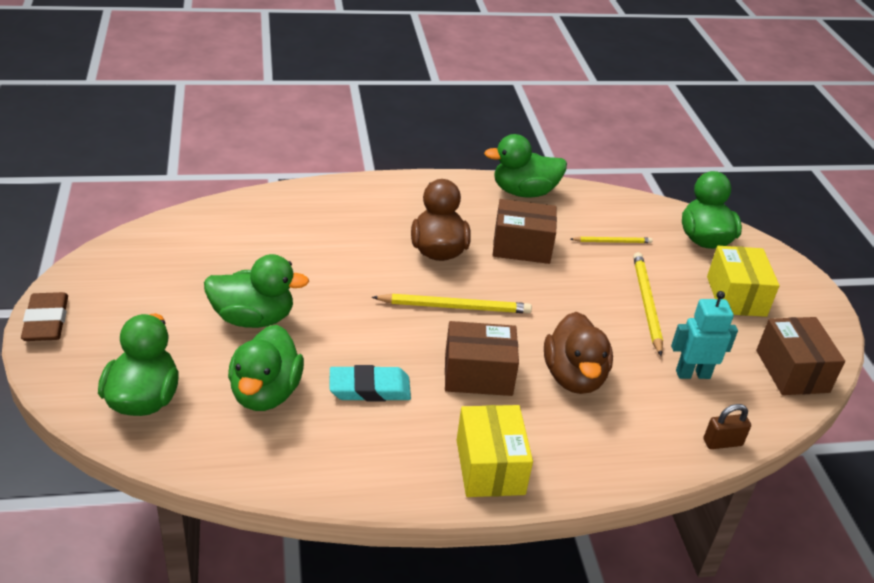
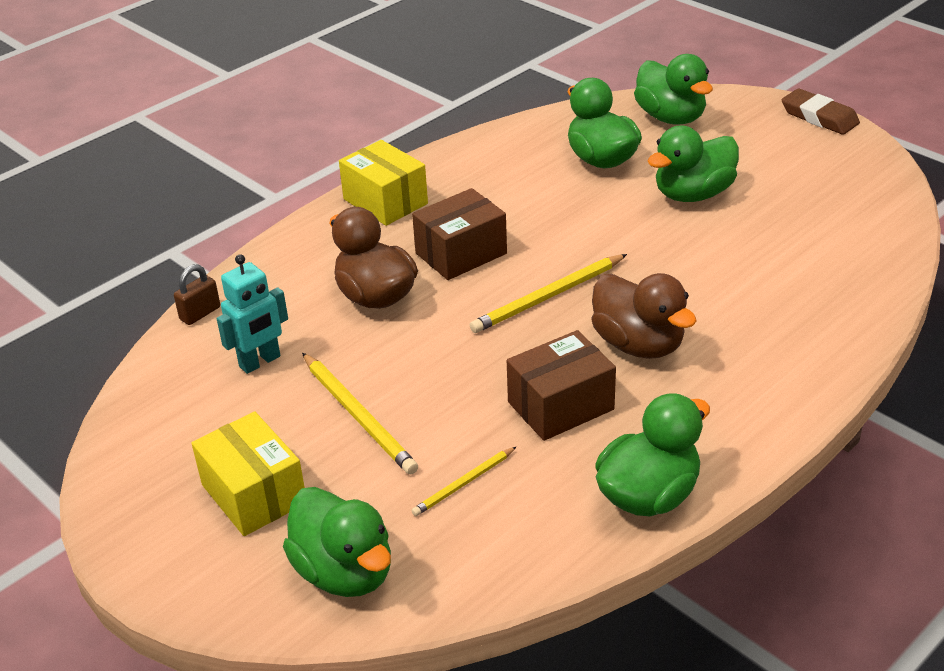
camera: 150 degrees right, 0 degrees up
turquoise eraser [330,365,411,402] -> none
brown box [756,317,845,395] -> none

